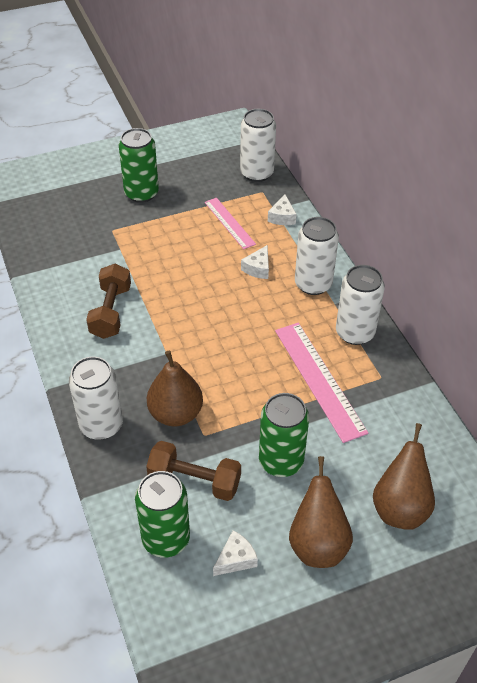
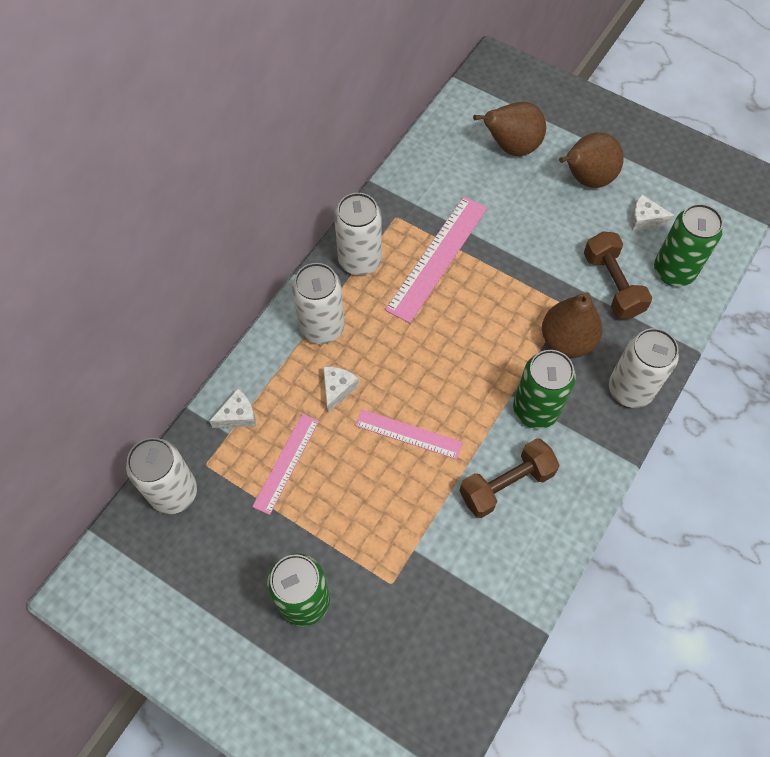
camera: 125 degrees left, 15 degrees up
white cheese [241,245,269,279] -> white cheese turned 60 degrees counterclockwise [323,367,359,413]
green can [259,393,309,477] -> green can moved to [513,350,576,429]
none -> pink ruler [355,409,462,459]

